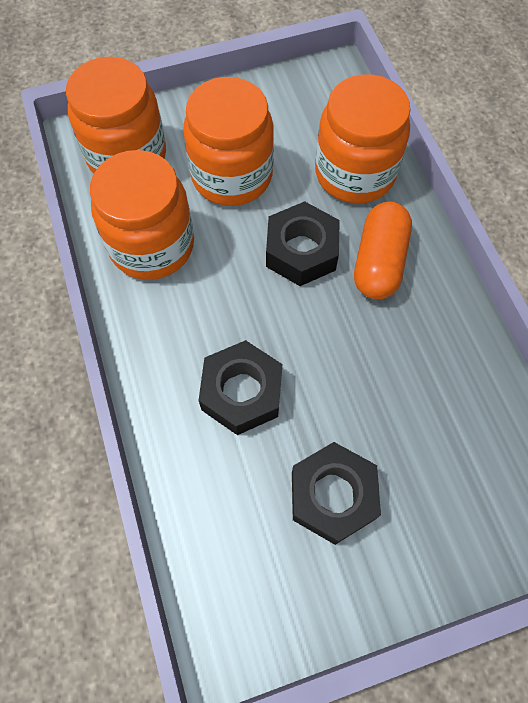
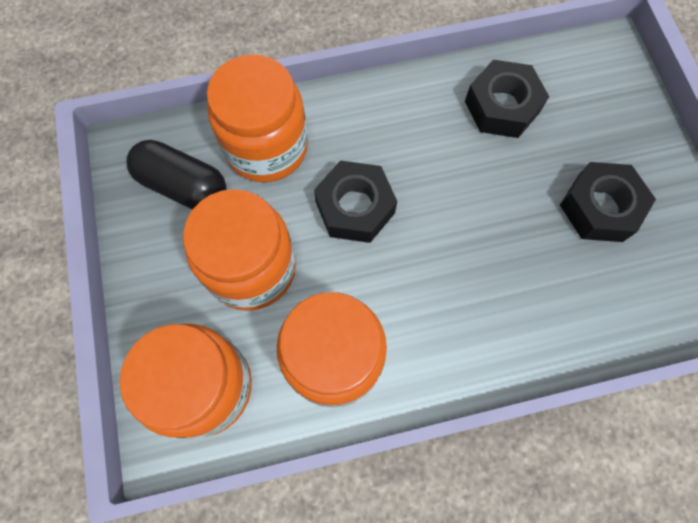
camera: 85 degrees left, 5 degrees up
black nut [198,340,282,435] -> black nut moved to [465,60,549,138]
orange capsule [354,201,412,299] -> none
none -> black capsule [126,140,226,210]

